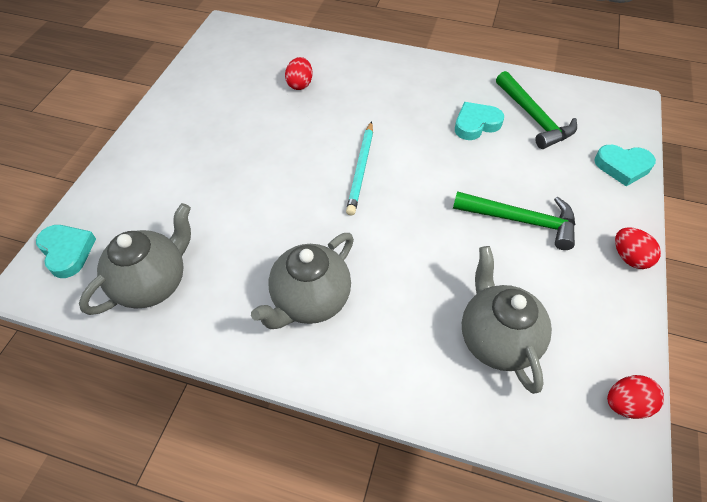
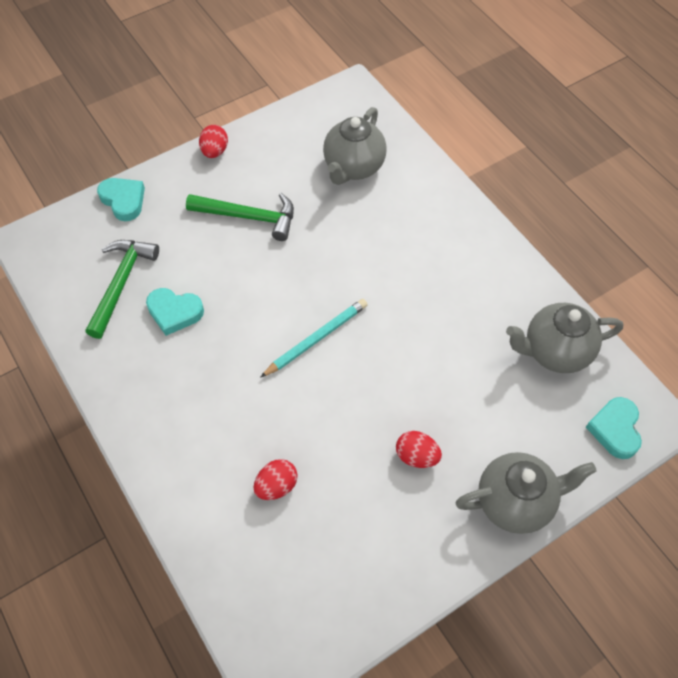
camera: 140 degrees left, 5 degrees up
grey teapot [251,233,354,329] -> grey teapot moved to [455,452,596,534]
green hammer [453,191,575,250] -> green hammer turned 135 degrees clockwise [186,193,294,241]
red egg [607,375,664,419] -> red egg moved to [396,431,442,468]

